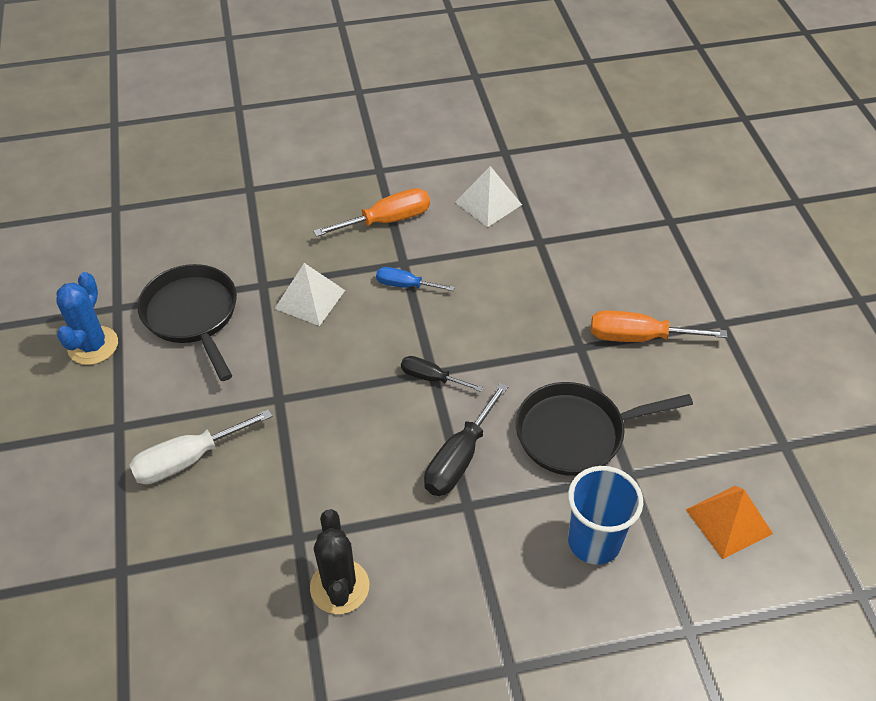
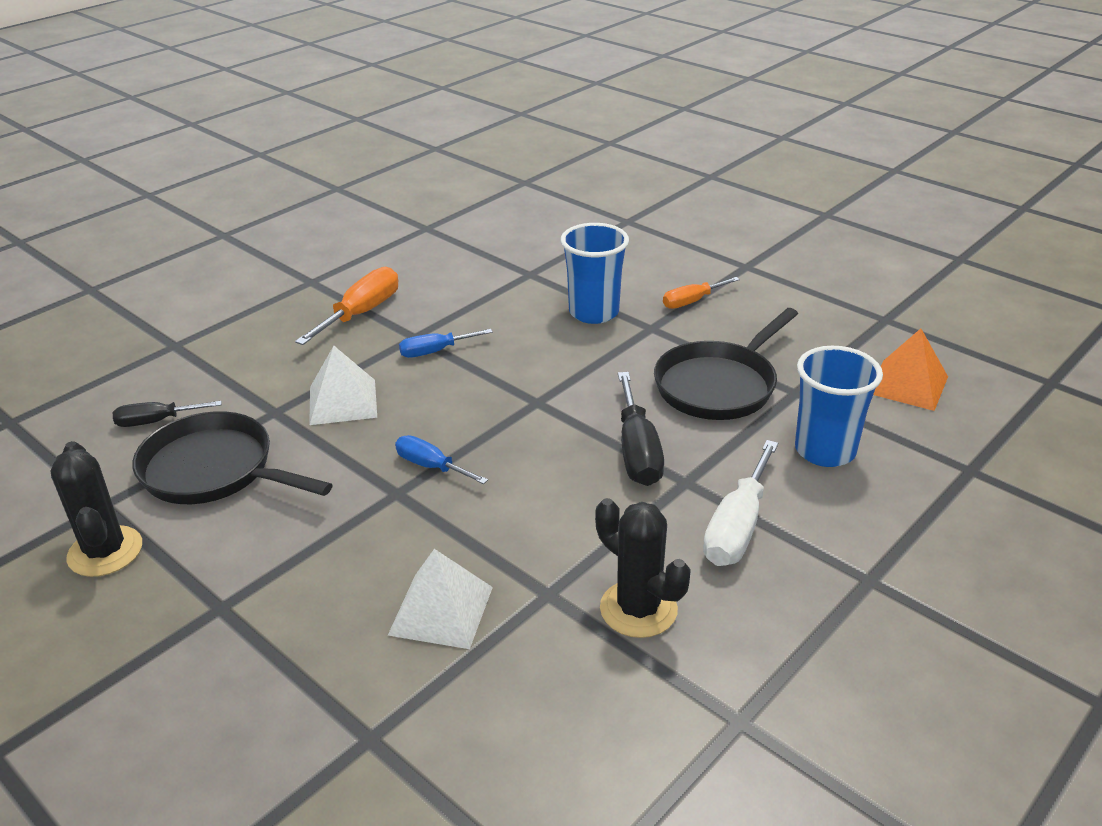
camera: 35 degrees left, 15 degrees down
blue cactus [56,272,118,365] -> black cactus [51,441,142,577]
white screwdriver [129,409,273,485] -> white screwdriver moved to [703,440,778,566]
black screwdriver [401,356,483,392] -> black screwdriver moved to [113,401,222,427]
white pyramid [455,166,522,227] -> white pyramid moved to [388,549,493,649]
orange screwdriver [591,310,728,342] -> orange screwdriver [663,277,740,309], size x0.62
none -> blue screwdriver [395,435,488,484]
none -> blue cup [561,223,629,324]

